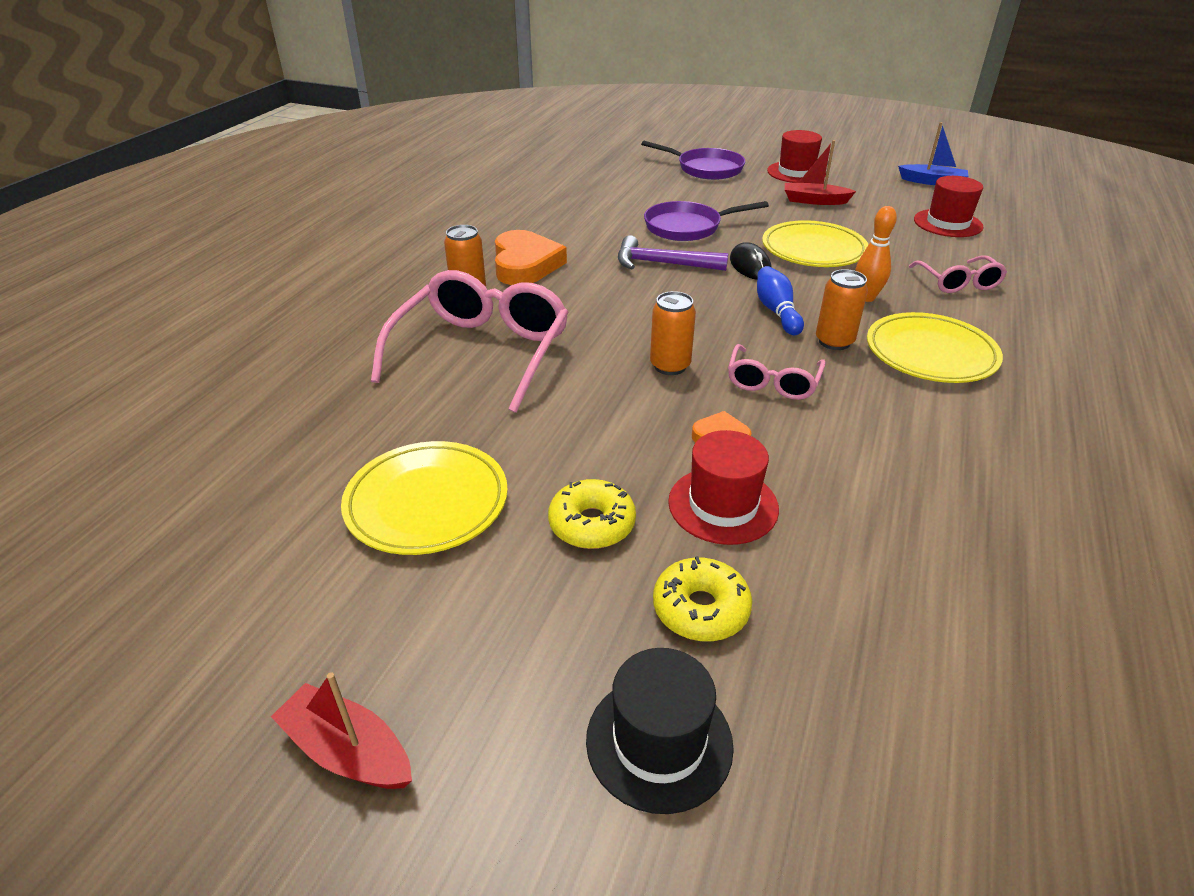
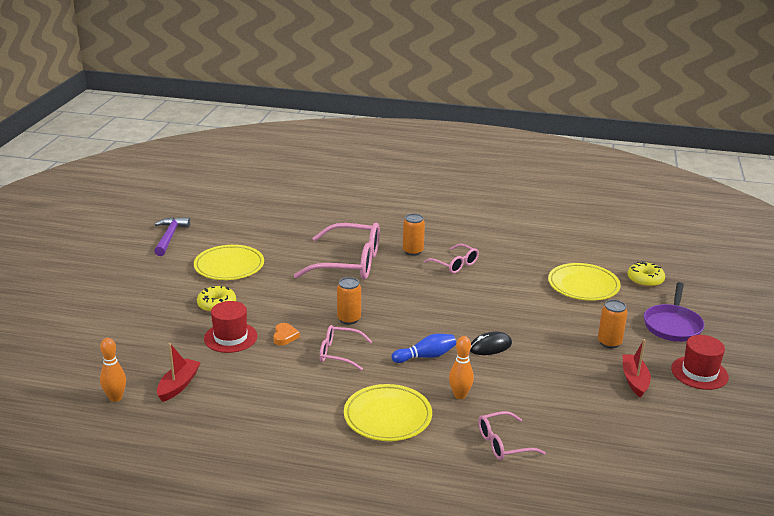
camera: 80 degrees right, 10 degrees down
red boat [271,672,412,789] -> red boat moved to [157,343,201,402]
orange heart [495,230,567,285] -> pink glasses [423,244,479,274]
black hat [586,648,734,814] -> none
purple hammer [618,235,728,271] -> purple hammer moved to [154,217,190,256]
purple pan [644,201,769,241] -> none
yellow donut [653,556,752,641] -> yellow donut moved to [627,262,665,287]
yellow plate [762,220,868,267] -> yellow plate moved to [548,263,621,301]
orange can [816,269,868,350] -> orange can moved to [598,300,628,348]
blue boat [898,122,969,185] -> none
red hat [914,176,983,237] -> none
none -> orange bowling pin [100,338,126,402]

